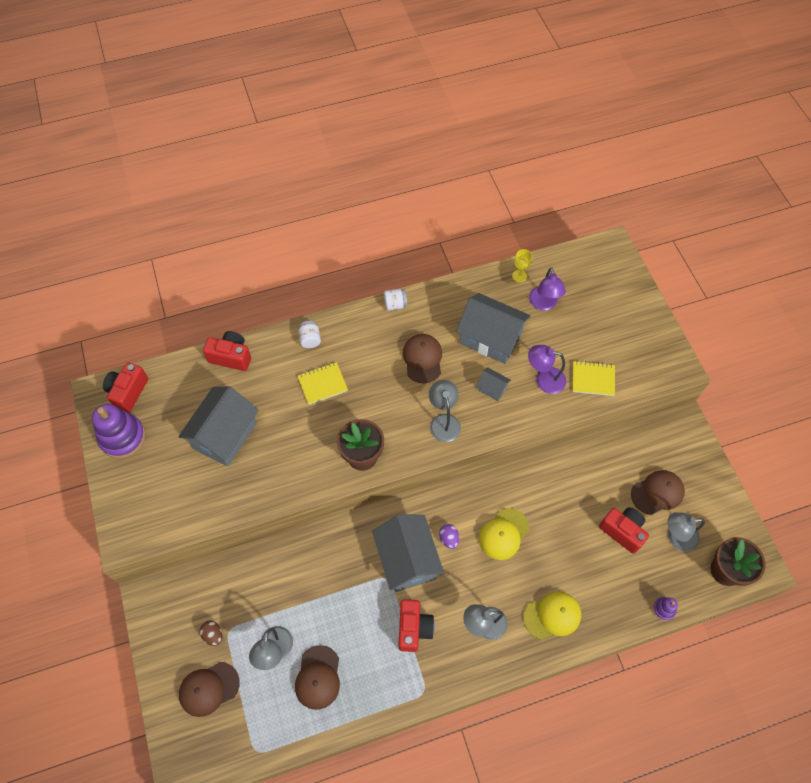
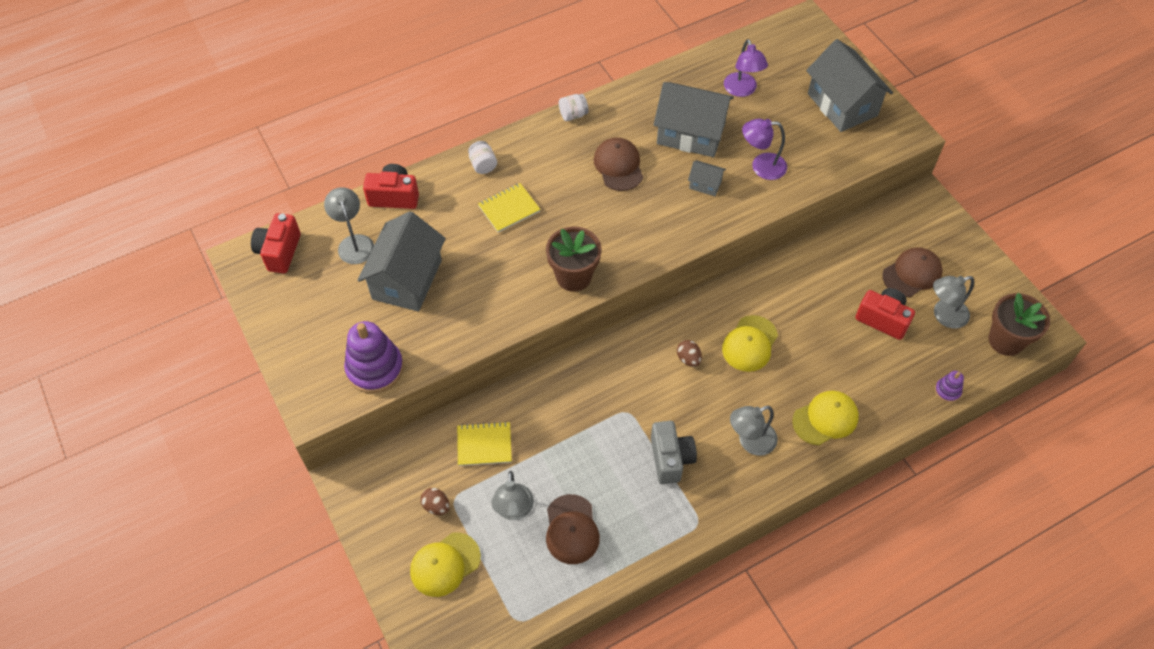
camera: 10 degrees left, 5 degrees down
purple stacking toy [92,404,146,458] -> purple stacking toy moved to [344,321,404,394]
brown cap [179,662,240,717] -> yellow cap [410,532,481,597]
grey house [372,514,444,592] -> grey house moved to [806,39,893,132]
red camera [399,599,435,652] -> grey camera [651,421,697,484]
grey lamp [429,380,461,442] -> grey lamp moved to [324,187,374,264]
purple egg [439,524,459,549] -> brown egg [677,340,702,367]
yellow goblet [512,249,532,282] -> none
yellow notebook [572,361,615,396] -> yellow notebook moved to [457,421,512,466]

